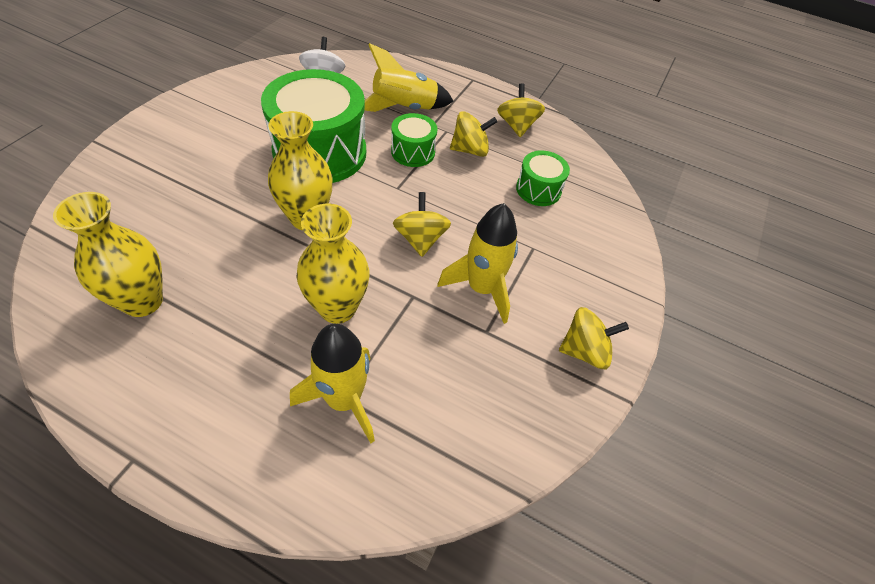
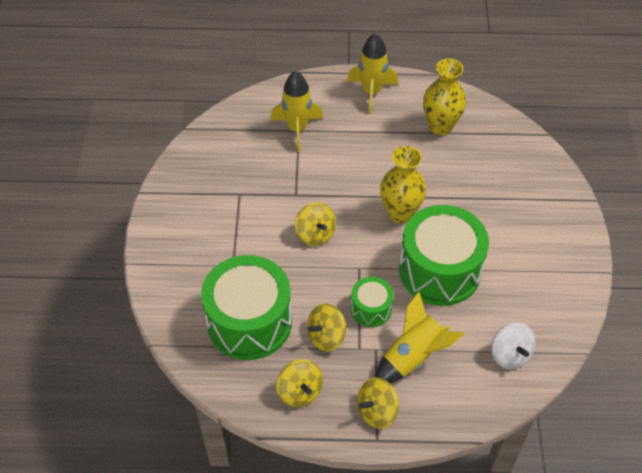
camera: 160 degrees right, 0 degrees up
yellow vase [297,204,369,324] -> none
yellow rocket [437,203,518,324] -> yellow rocket moved to [347,33,398,114]
green drum [516,150,570,206] -> green drum [201,255,292,360], size x2.04
yellow spinning top [559,307,629,369] -> yellow spinning top moved to [357,378,399,429]

